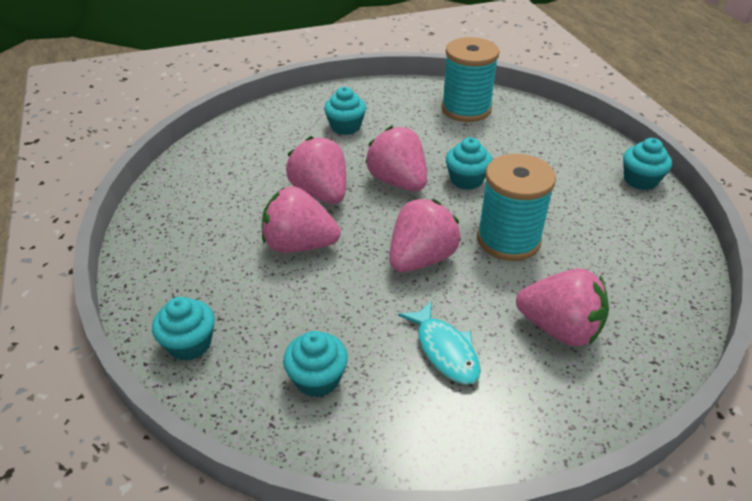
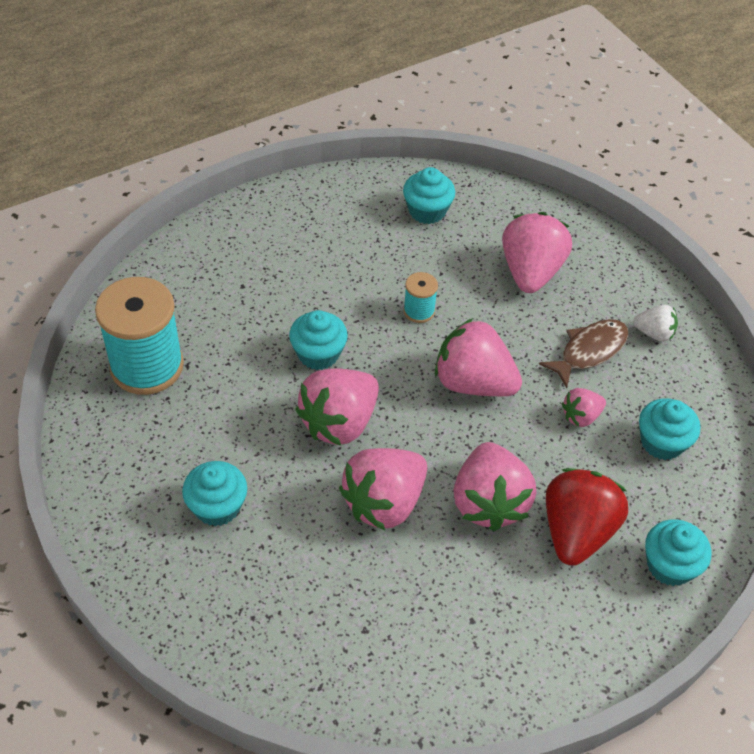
camera: 105 degrees left, 10 degrees up
turquoise fish [398,301,481,385] -> brown fish [539,319,628,388]
turquoise spool [477,154,556,261] -> turquoise spool [403,272,438,323], size x0.46
turquoise cupcake [623,138,672,190] -> turquoise cupcake moved to [403,167,455,224]
none -> red strawberry [546,468,628,566]
none -> pink strawberry [562,388,606,427]
none -> white strawberry [633,305,678,342]

